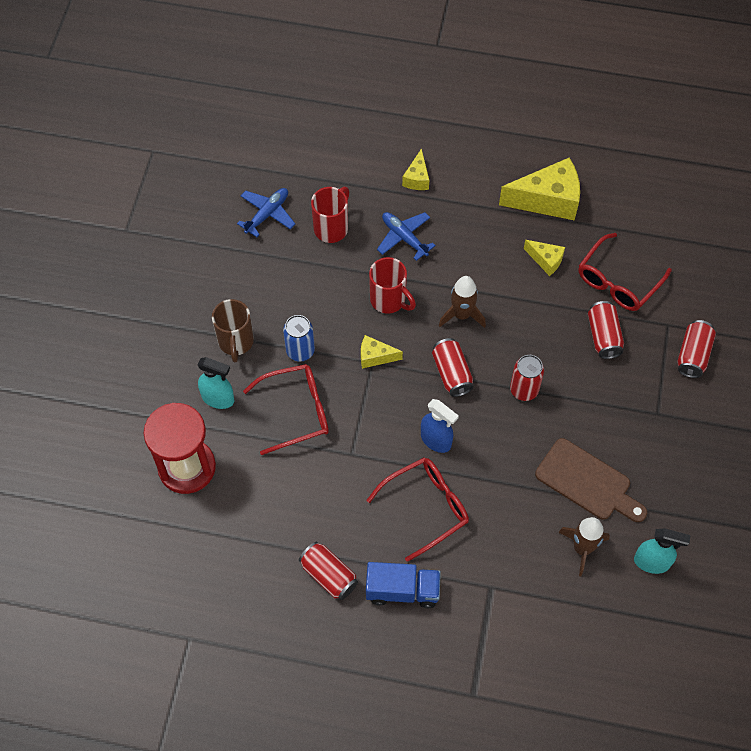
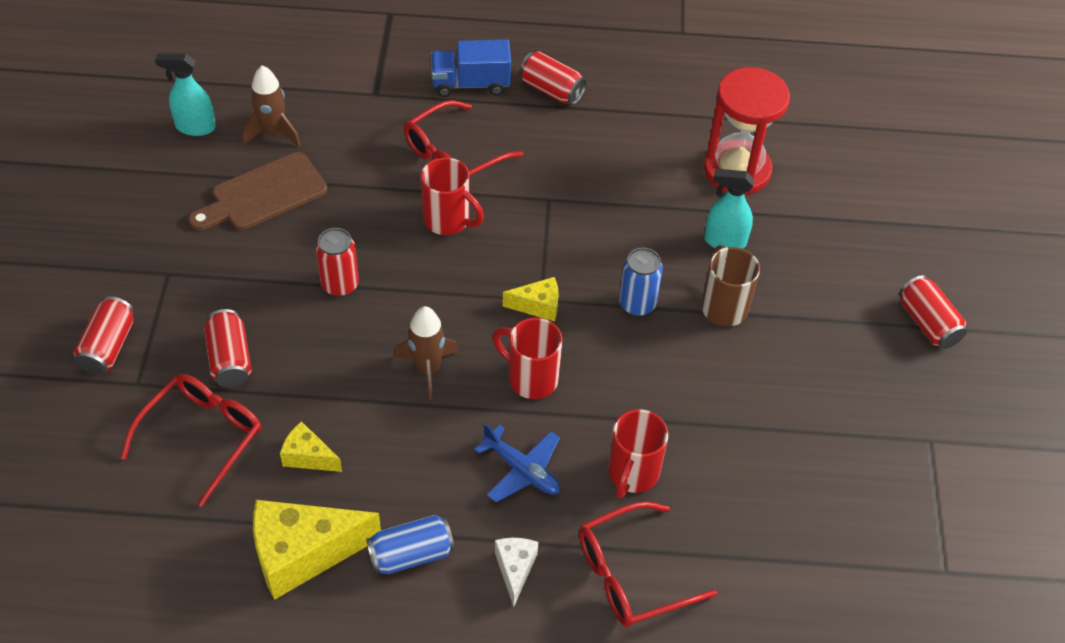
camera: 170 degrees right, 10 degrees down
blue plane [237,188,295,237] -> none
red glasses [243,364,329,455] -> red glasses moved to [579,501,717,627]
yellow cheese [402,148,429,190] -> white cheese [495,538,538,607]
blue spray bottle [421,399,459,453] -> red mug [420,157,484,235]
red can [432,338,474,397] -> red can moved to [899,275,967,349]
brown cutting board [535,438,647,522] -> brown cutting board turned 60 degrees counterclockwise [188,152,327,231]
none -> blue can [366,515,454,574]

